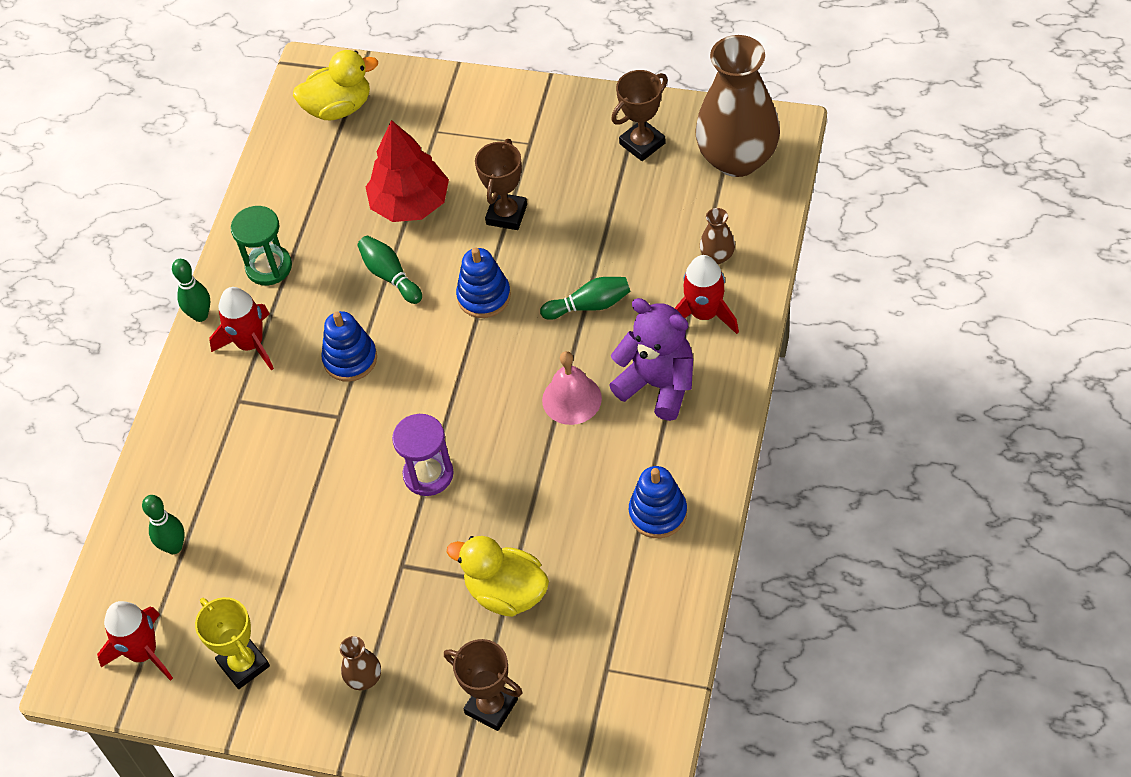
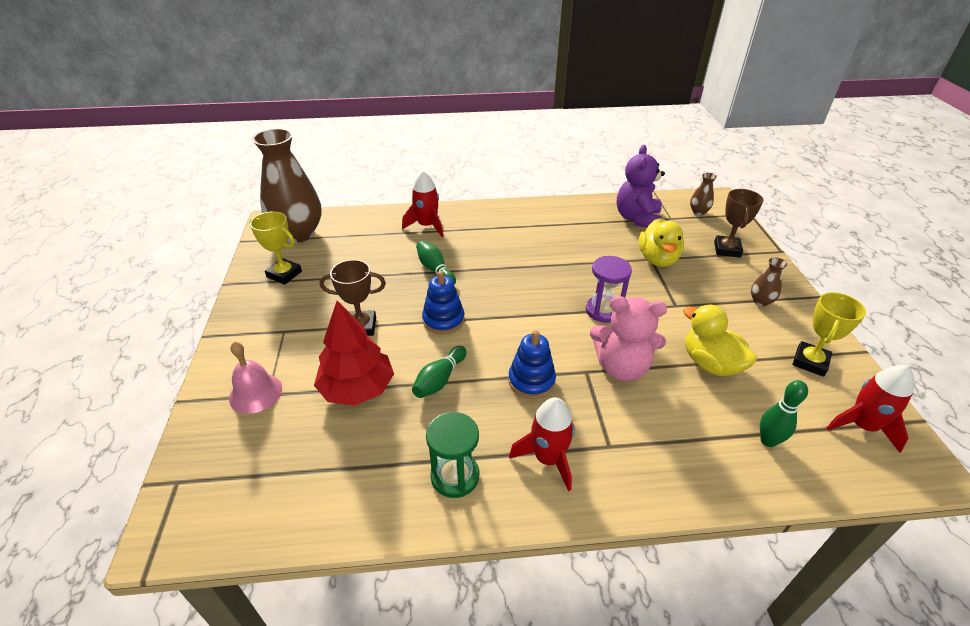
camera: 115 degrees left, 15 degrees down
green bowling pin [172,259,210,322] -> none
yellow duck [293,50,378,120] -> yellow duck moved to [683,305,757,376]
pink bell [542,351,602,425] -> pink bell moved to [229,342,282,414]
purple teddy bear [609,298,693,421] -> purple teddy bear moved to [617,145,665,228]
brown trophy [611,70,668,161] -> yellow trophy [250,211,302,285]
blue stacking toy [629,466,687,538] -> none
brown vase [700,208,735,264] -> brown vase moved to [690,173,717,215]
none -> pink teddy bear [590,296,667,381]

